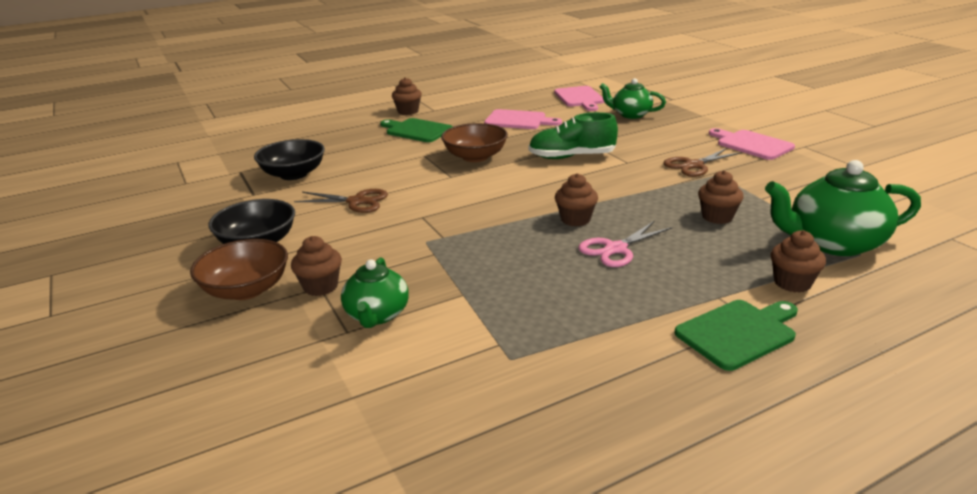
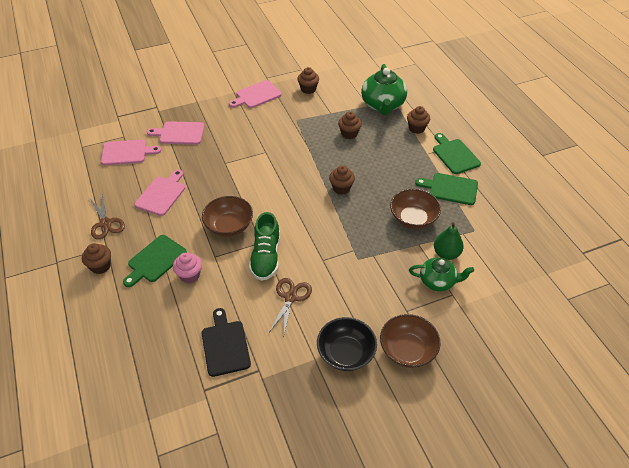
camera: 85 degrees left, 20 degrees up
black bowl [254,139,325,180] -> black cutting board [202,308,251,377]
brown cupcake [291,236,342,296] -> brown cupcake moved to [297,67,319,94]
green shoe [529,112,618,159] -> green shoe moved to [249,212,280,281]
pink scissors [578,221,673,267] -> none
green teapot [599,78,666,119] -> pink cutting board [147,121,205,145]
brown scissors [663,148,742,177] -> brown scissors moved to [90,194,125,239]
none -> pink cupcake [173,252,202,283]
none -> brown bowl [390,189,441,229]
none -> green cutting board [415,173,478,205]
none -> green pear [434,222,464,260]

